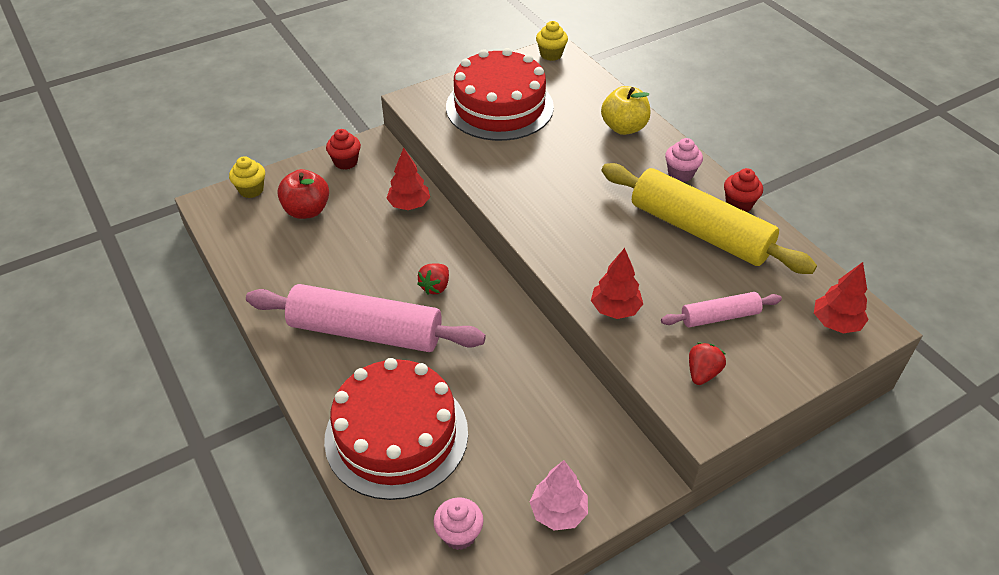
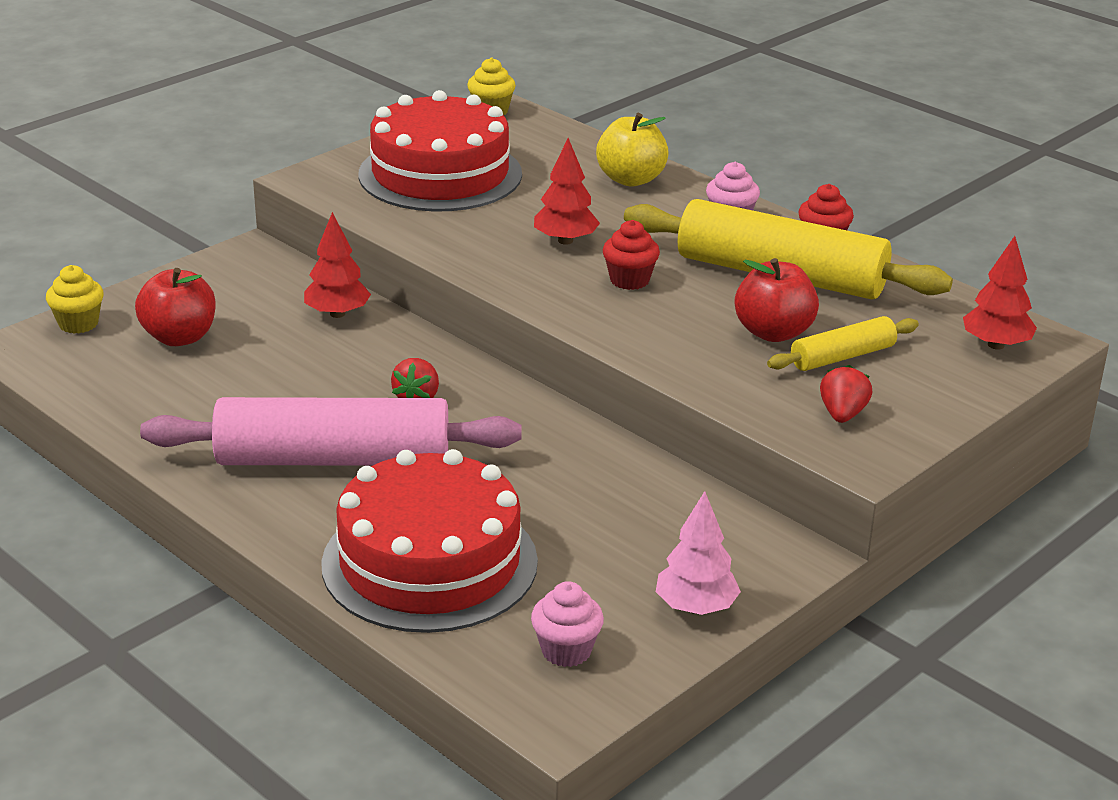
camera: 15 degrees left, 15 degrees down
red cupcake [326,129,361,170] -> red cupcake moved to [603,220,660,290]
red tree [591,248,643,319] -> red tree moved to [534,138,600,245]
pink rolling pin [661,292,782,327] -> yellow rolling pin [767,316,919,371]
none -> red apple [735,258,819,342]

